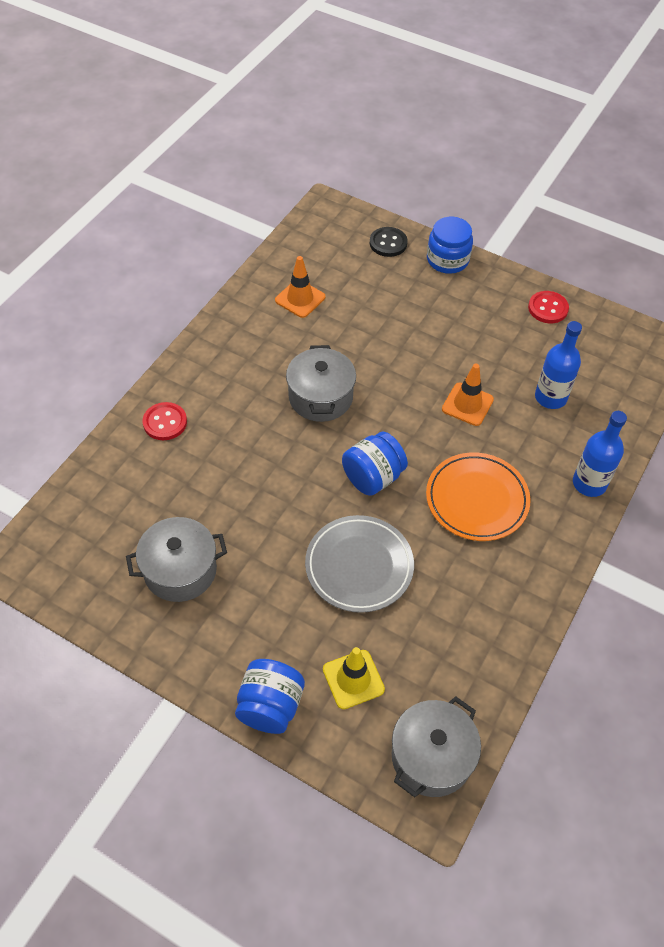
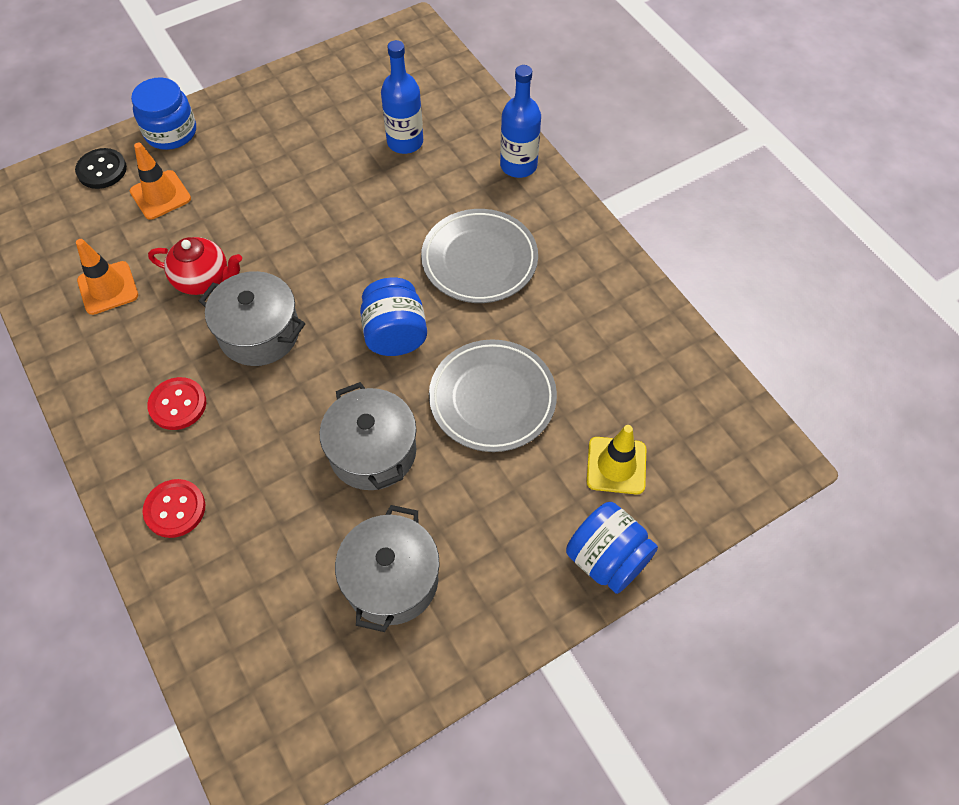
camera: 60 degrees left, 5 degrees up
grey pot [392,696,481,798] -> grey pot moved to [319,382,417,490]
orange plate [426,452,530,541] -> grey plate [421,209,538,303]
orange traffic cone [442,364,494,426] -> orange traffic cone moved to [130,143,191,220]
red button [528,291,569,323] -> red button moved to [147,377,206,430]
none -> red teapot [148,237,242,295]

